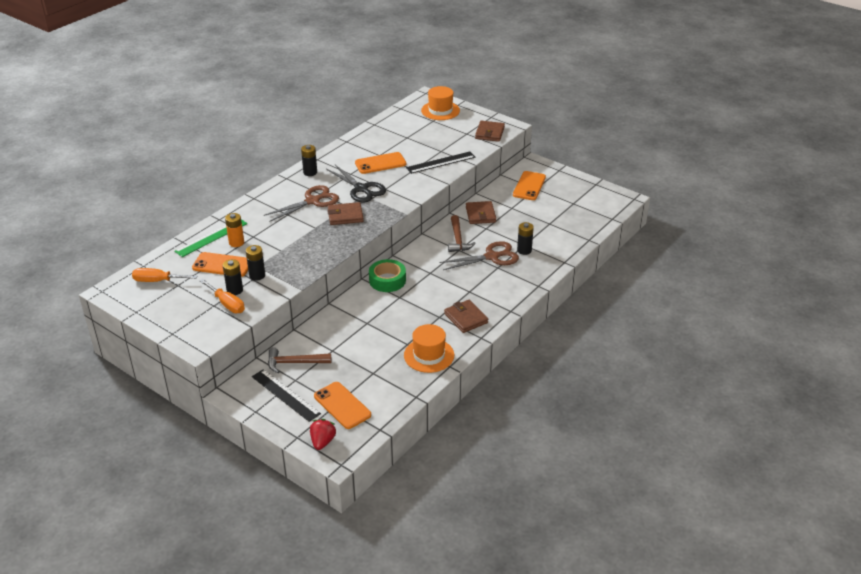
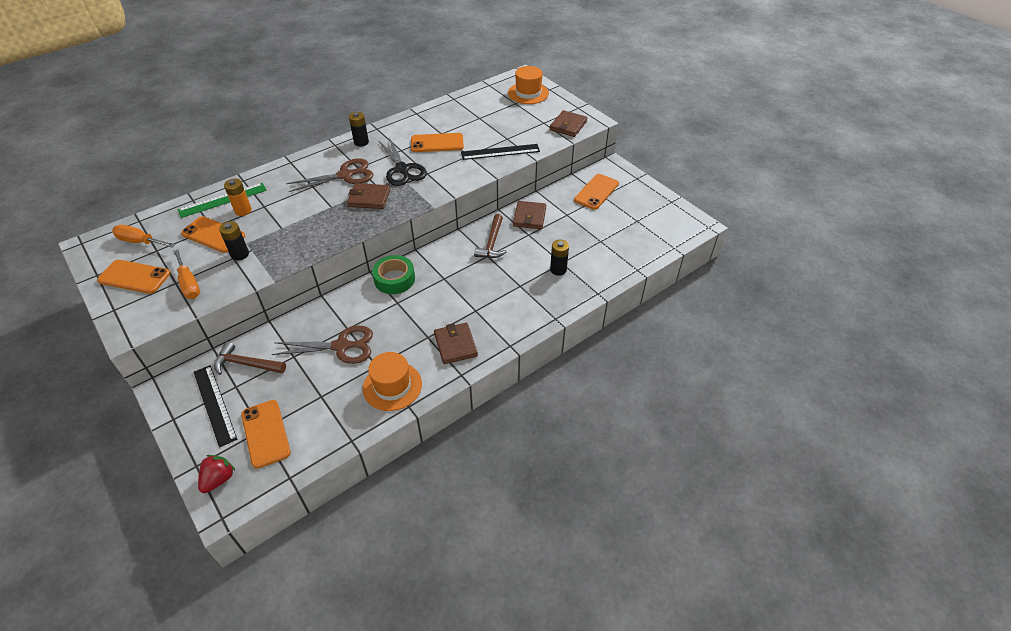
camera: 15 degrees right, 10 degrees up
black battery [223,259,243,295] -> none
brown scissors [439,241,519,270] -> brown scissors moved to [272,326,373,364]
none -> orange phone [97,260,170,294]

